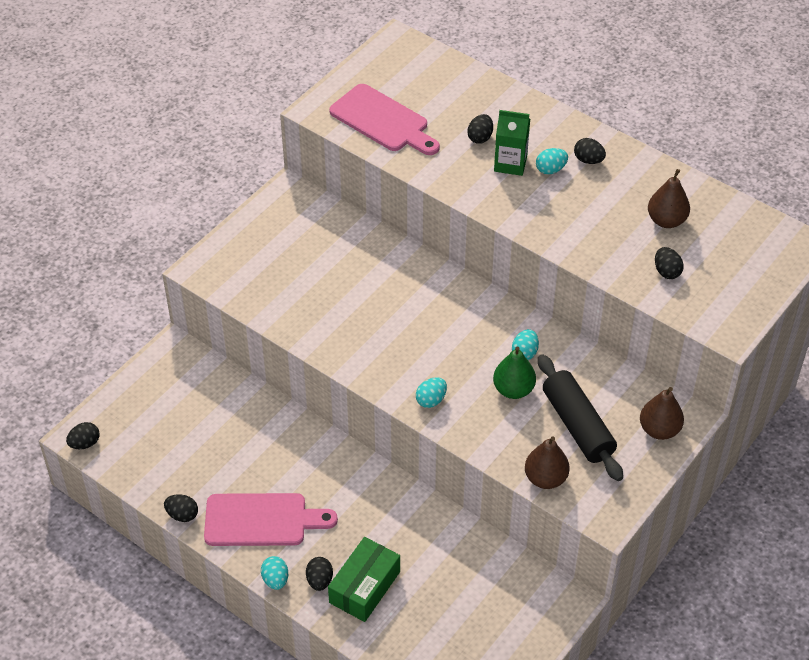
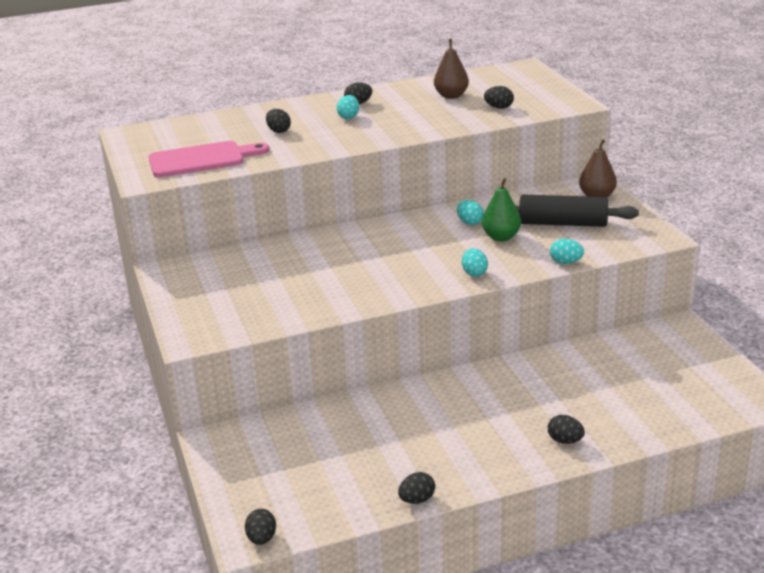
camera: 55 degrees left, 20 degrees down
pink cutting board [204,493,338,546] -> none
turquoise egg [261,556,288,590] -> turquoise egg moved to [550,239,584,264]
green box [328,537,400,622] -> none
green carton [494,110,530,176] -> none
brown pear [525,436,570,489] -> none

